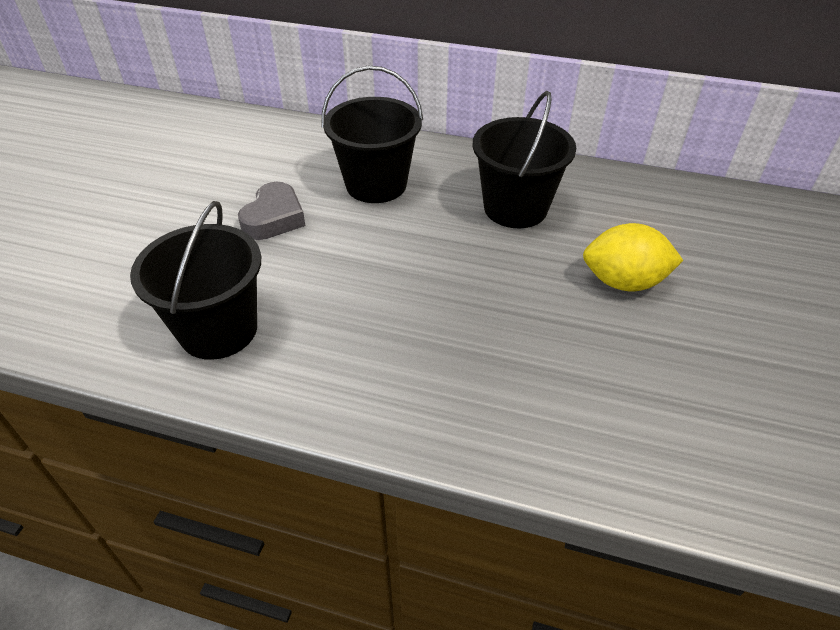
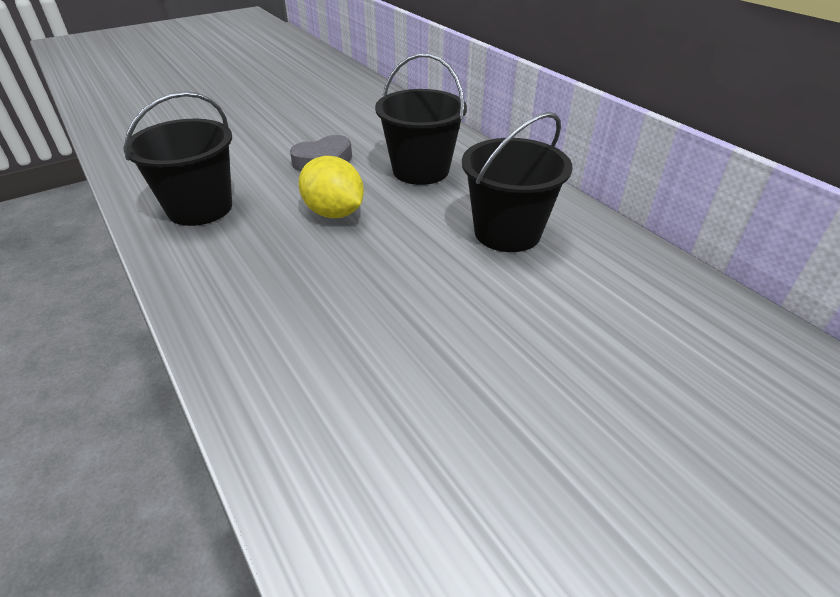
camera: 40 degrees right, 5 degrees down
yellow lemon [583,223,684,291] -> yellow lemon moved to [298,156,364,218]

